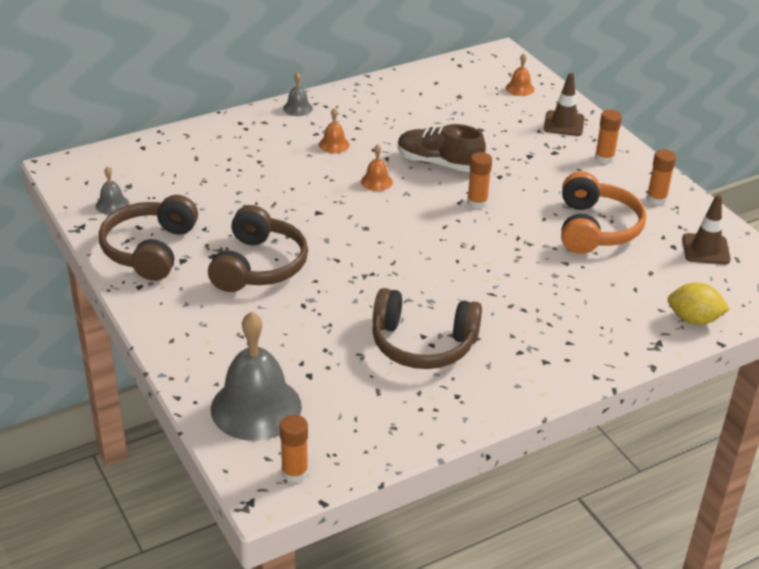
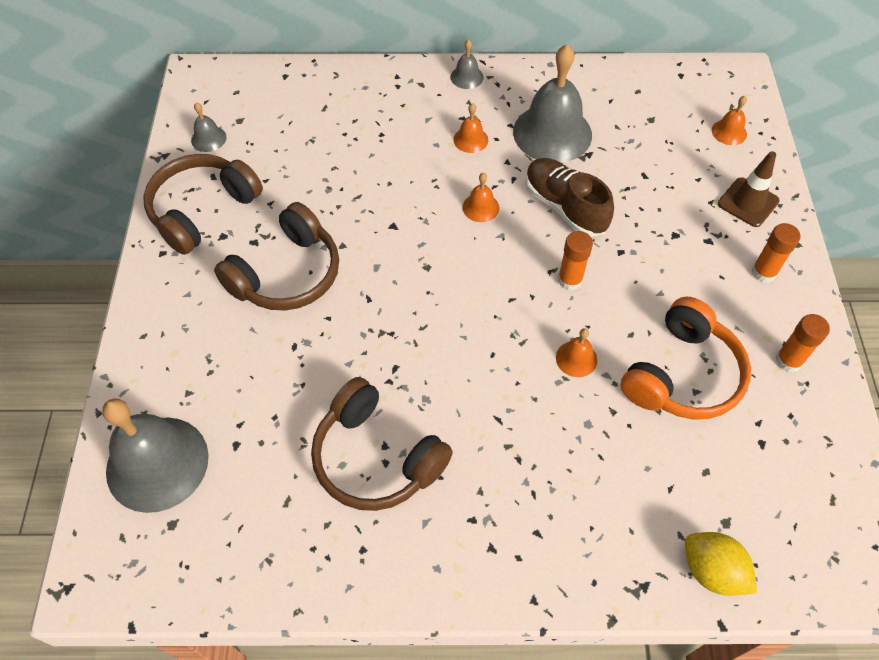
camera: 30 degrees right, 20 degrees up
orange glue stick [280,415,308,483] -> none
brown traffic cone [682,195,731,264] -> none
none -> grey bell [513,44,592,163]
none -> orange bell [556,328,597,377]

